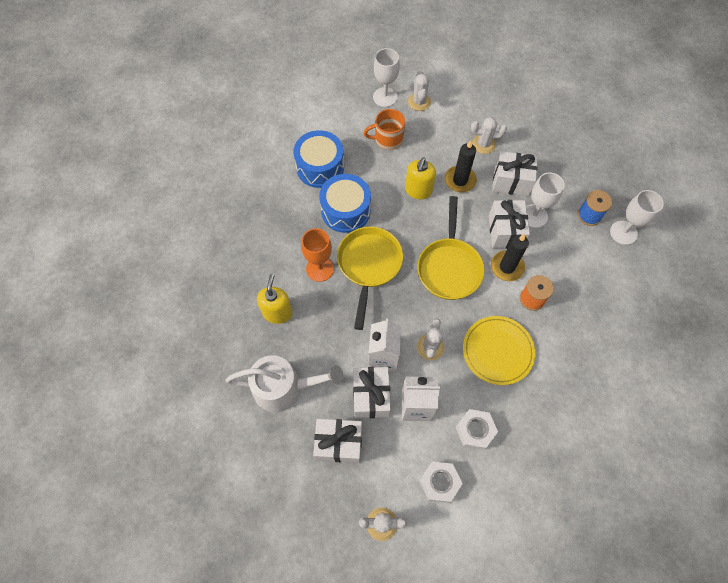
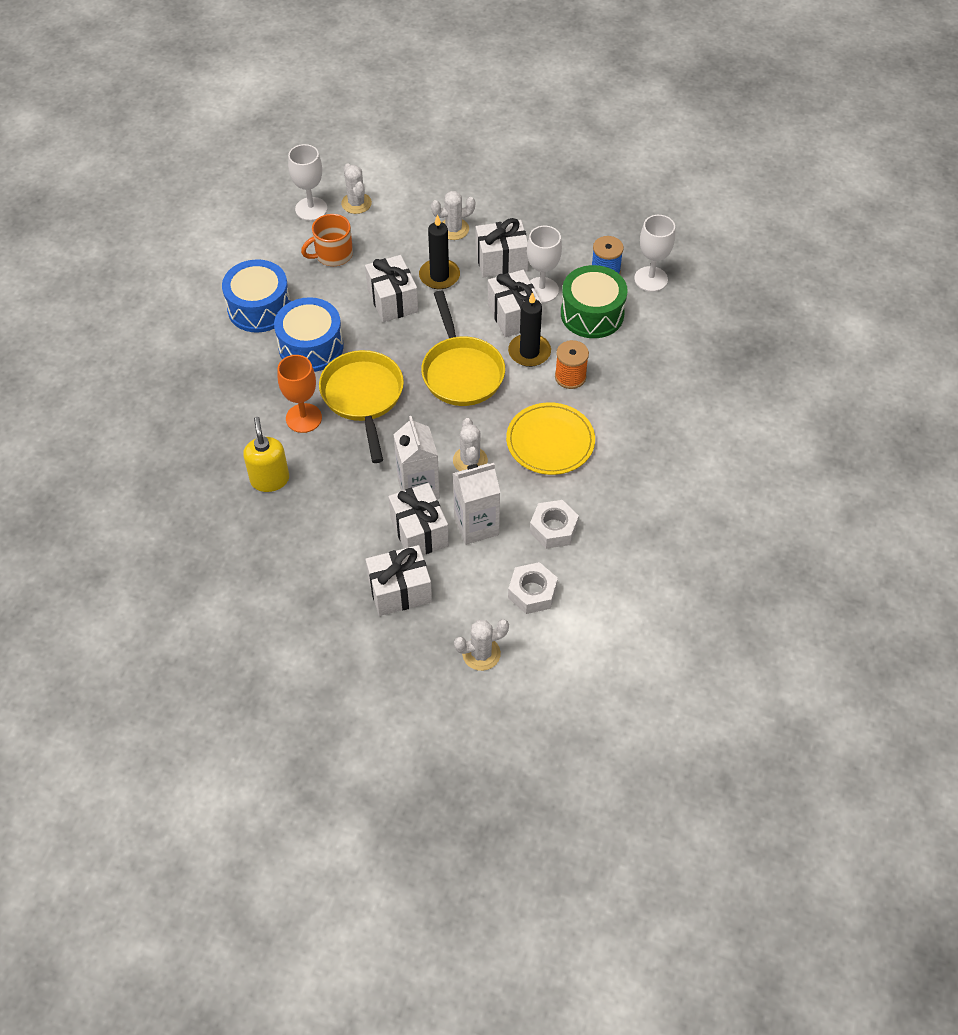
camera: 20 degrees left, 10 degrees down
white watering can [226,355,344,412] -> none
yellow soap dispenser [405,157,436,199] -> white gift [365,255,418,322]
none -> green drum [561,265,628,338]

